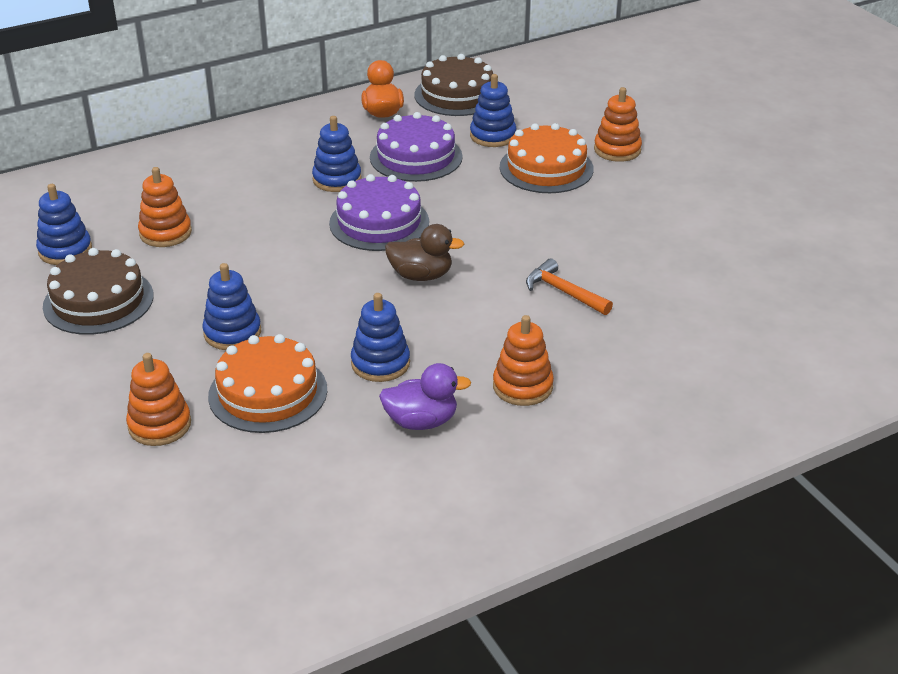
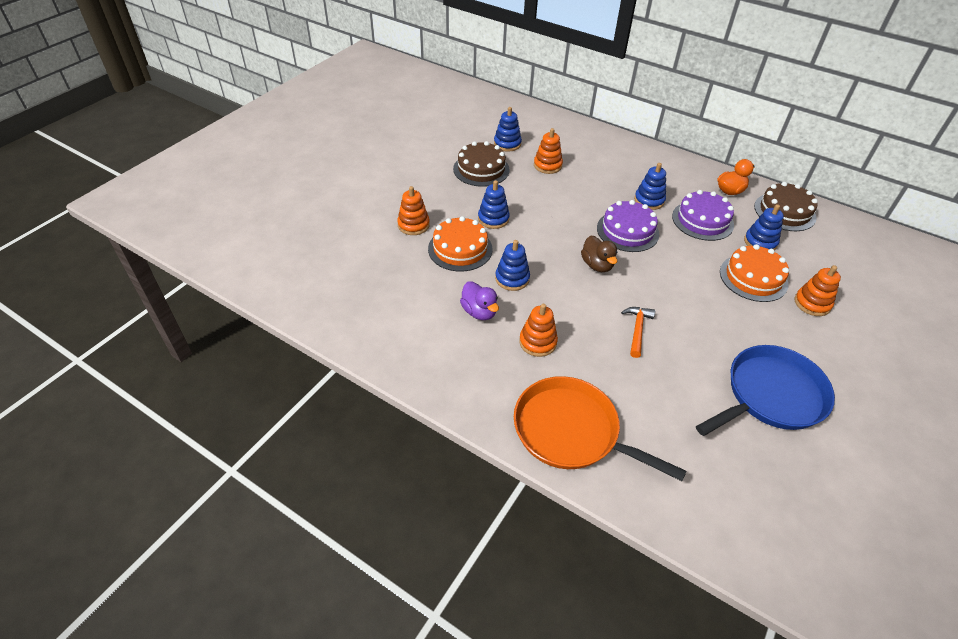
camera: 60 degrees right, 10 degrees up
none -> orange pan [514,376,687,481]
none -> blue pan [696,345,835,436]

